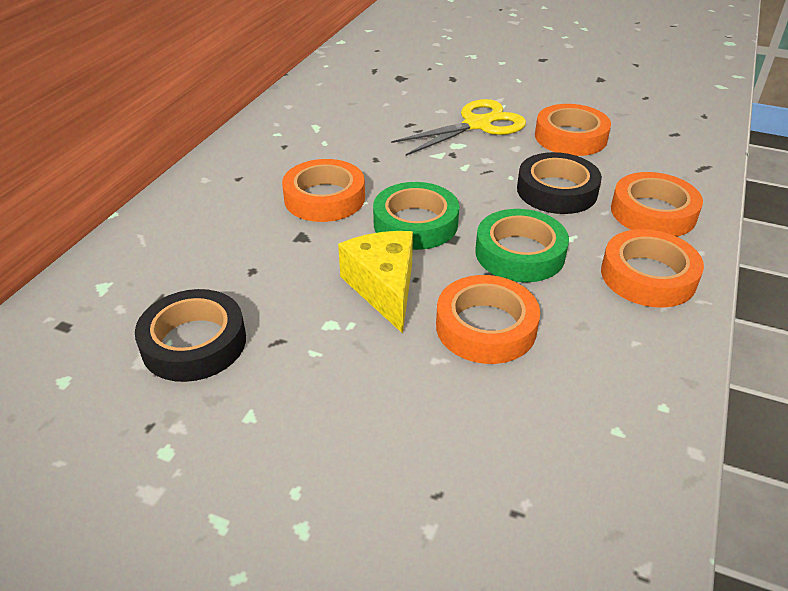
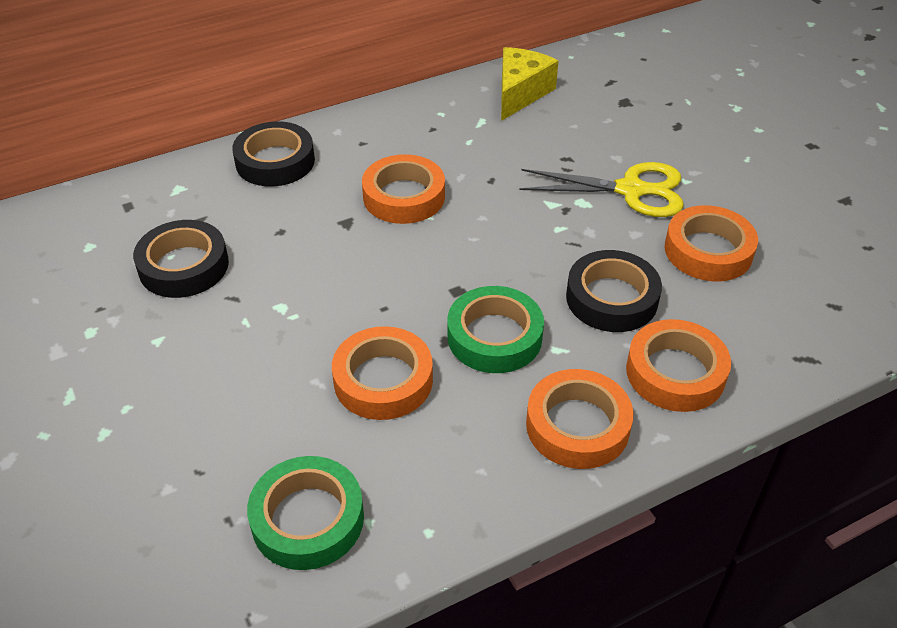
camera: 40 degrees right, 5 degrees up
yellow cheese [338,231,413,334] -> yellow cheese moved to [501,47,559,121]
green tape [373,182,459,250] -> green tape moved to [247,456,364,570]
none -> black tape [232,121,315,186]

